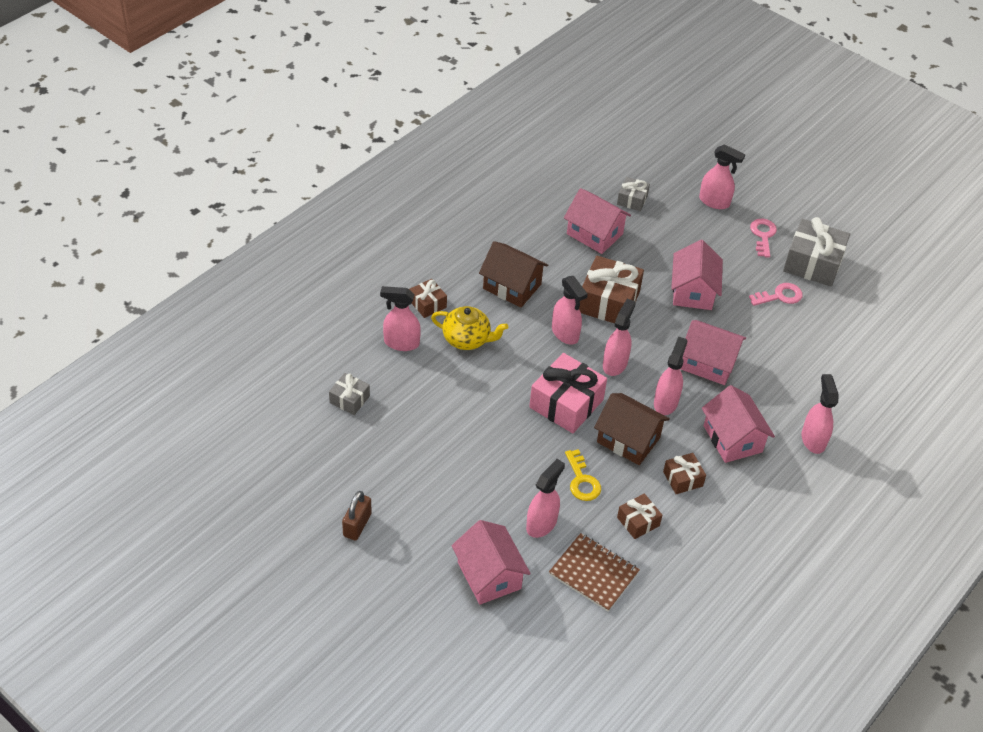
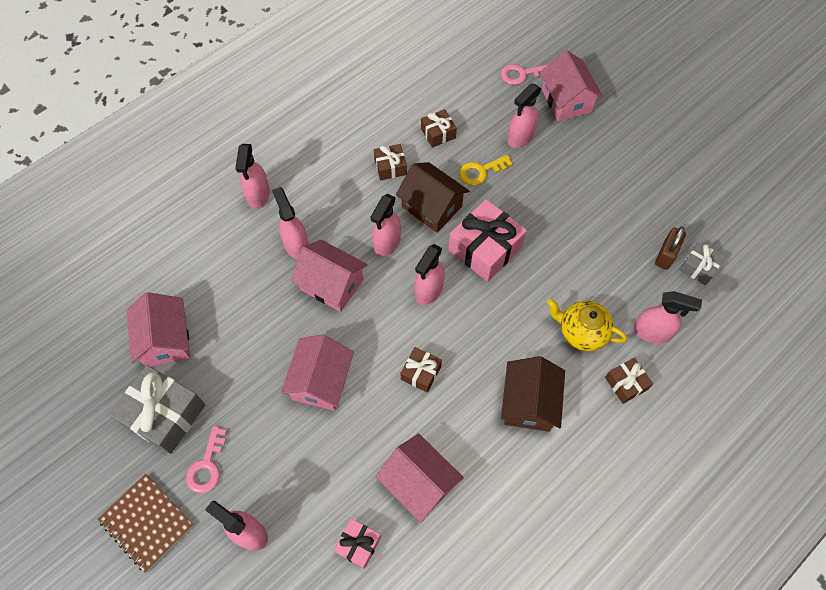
camera: 170 degrees left, 15 degrees up
brown padlock [342,491,372,540] -> brown padlock moved to [655,227,686,270]
brown house [479,241,548,307] -> brown house turned 60 degrees clockwise [501,356,565,432]
brown notebook [549,533,640,612] -> brown notebook moved to [98,474,194,573]
pink spray bottle [552,276,588,345] -> pink spray bottle moved to [272,187,308,260]
yellow key [565,449,601,501] -> yellow key turned 105 degrees counterclockwise [459,155,512,186]
brown gift [579,256,644,323] -> brown gift [400,347,442,393], size x0.53
grey gift [617,177,650,211] -> pink gift [334,518,381,569]
pink house [702,385,775,463] -> pink house moved to [127,292,190,367]
pink key [749,283,803,306] -> pink key moved to [501,64,547,85]

